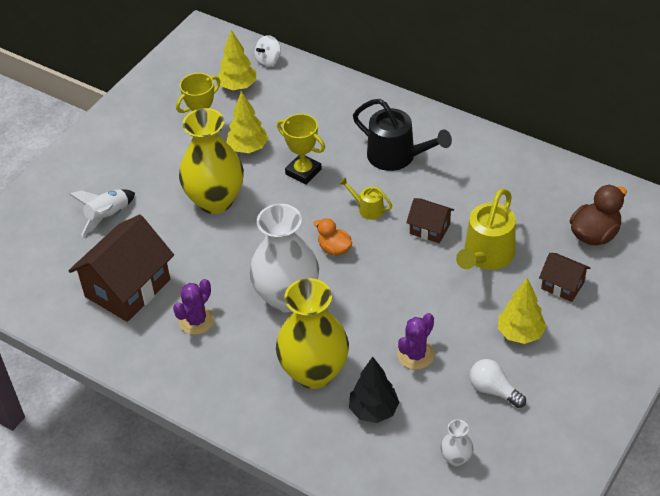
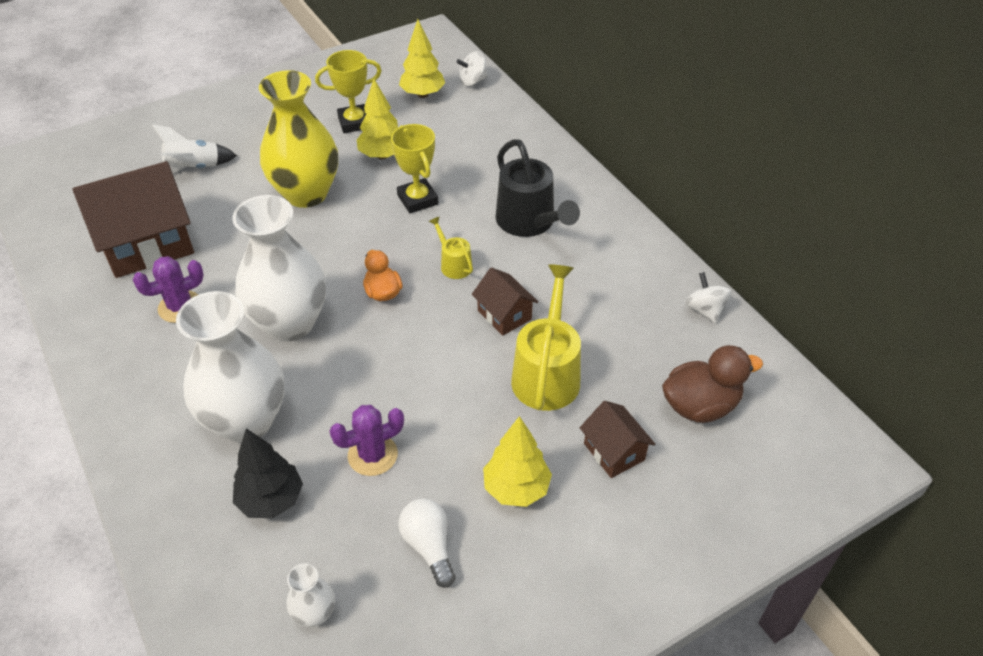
camera: 25 degrees right, 0 degrees up
yellow vase [276,278,349,389] -> white vase [176,291,284,443]
yellow watering can [456,189,516,270] -> yellow watering can turned 135 degrees clockwise [511,264,581,411]
none -> white spinning top [685,272,732,323]

